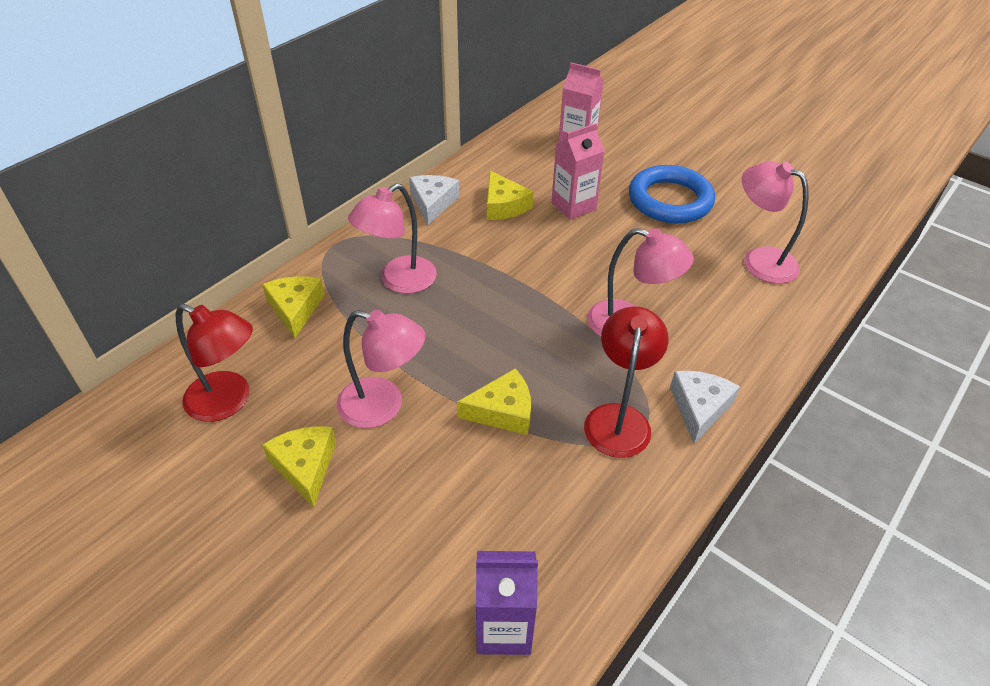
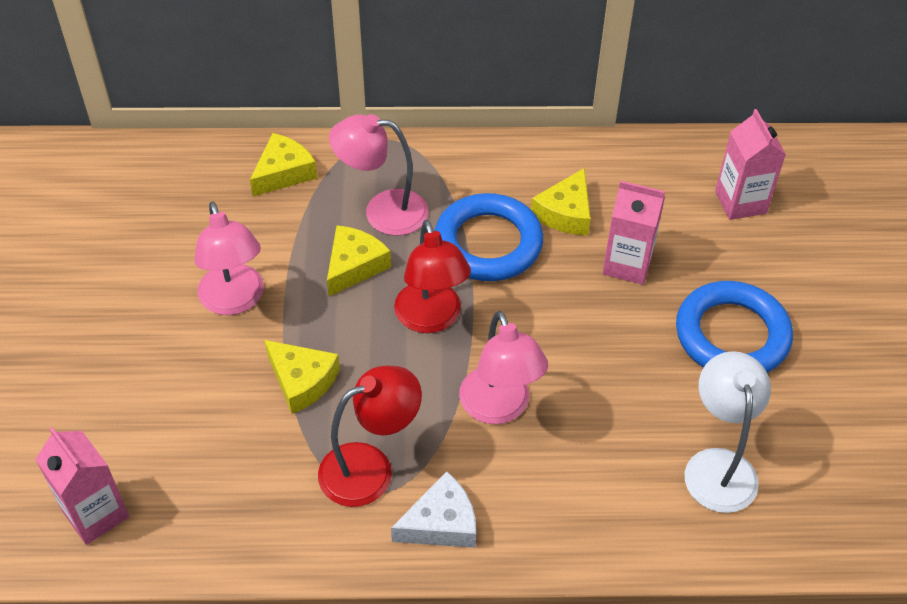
camera: 50 degrees right, 5 degrees up
red lamp [176,304,253,422] -> red lamp moved to [394,220,471,333]
yellow cheese [262,426,336,507] -> yellow cheese moved to [327,225,391,296]
white cheese [409,175,459,225] -> none
purple carton [476,551,538,655] -> pink carton [35,427,129,545]
pink lamp [742,161,809,284] -> white lamp [685,351,771,513]
none -> blue ring [434,193,543,281]

